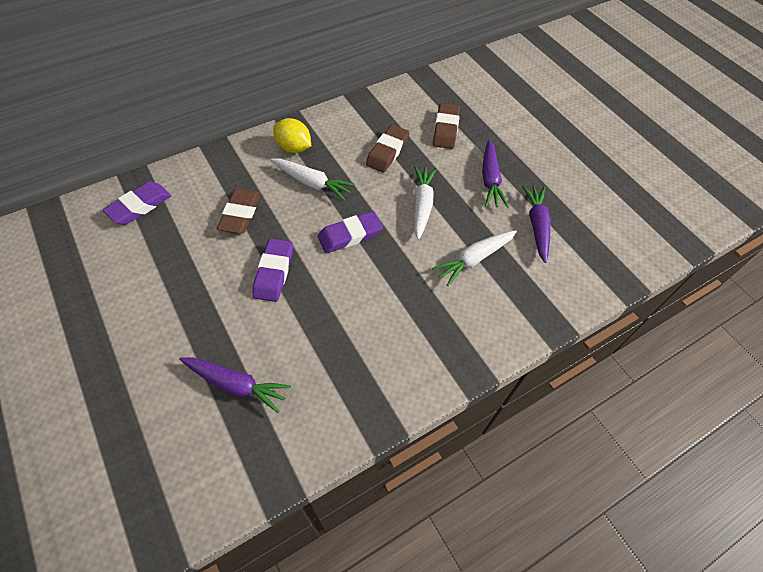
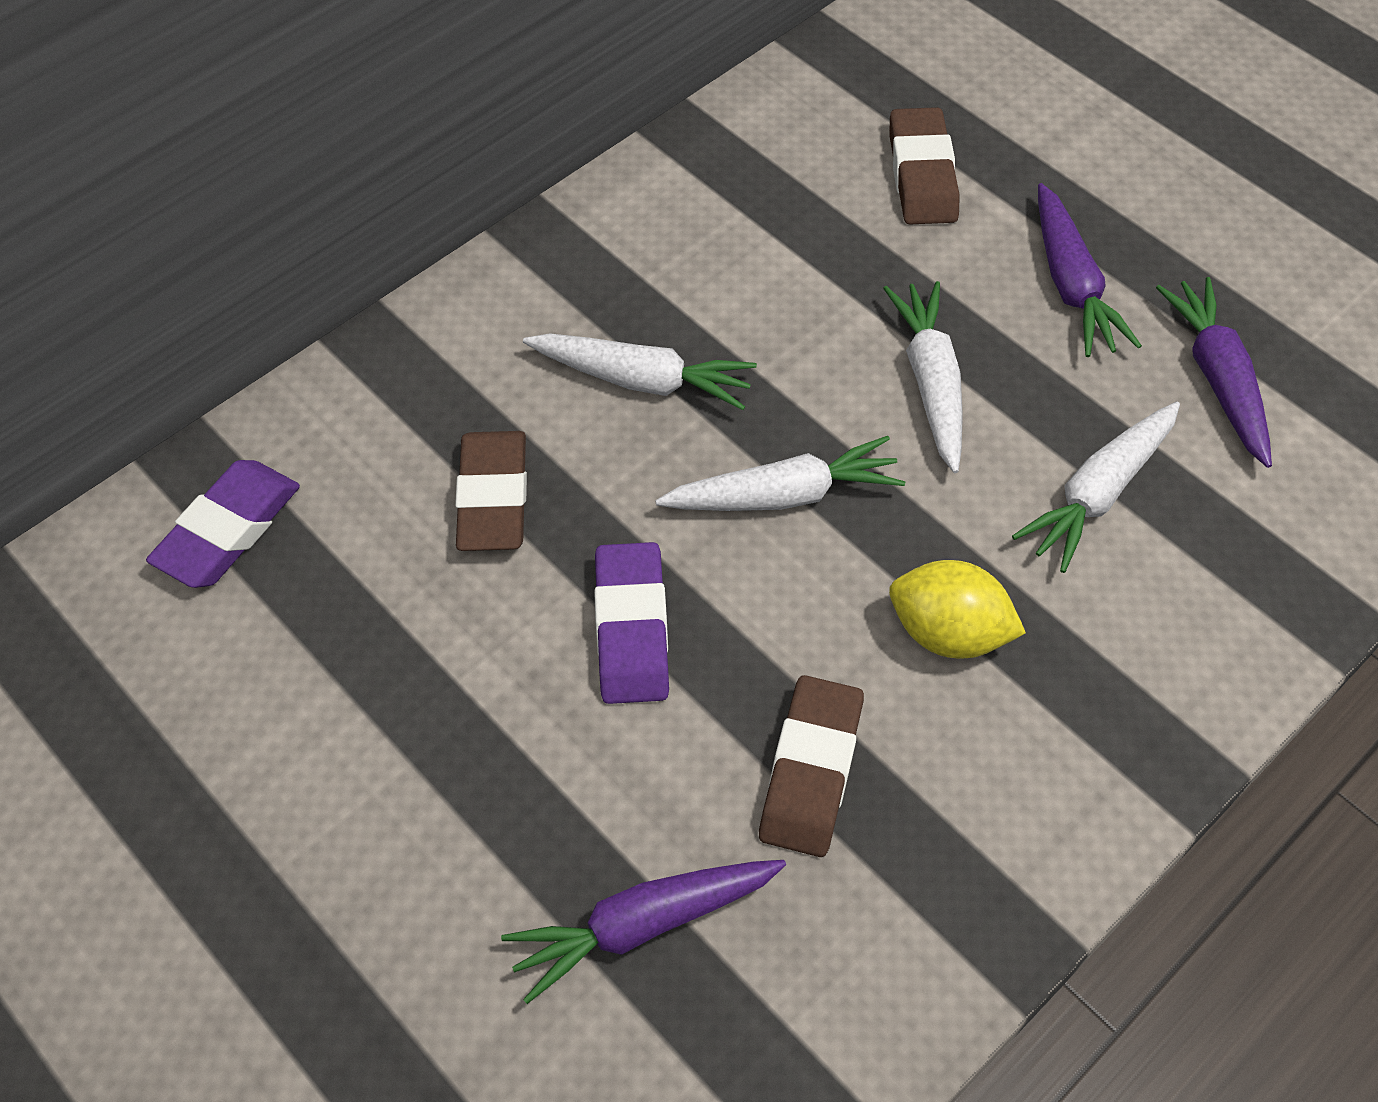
camera: 10 degrees left, 0 degrees up
purple carrot [180,357,291,413] -> purple carrot turned 150 degrees clockwise [501,860,786,1004]
yellow lemon [273,118,311,153] -> yellow lemon moved to [889,560,1026,658]
purple eraser [318,211,383,253] -> white carrot [655,436,905,511]
brown eraser [366,125,410,173] -> brown eraser moved to [759,675,864,857]

